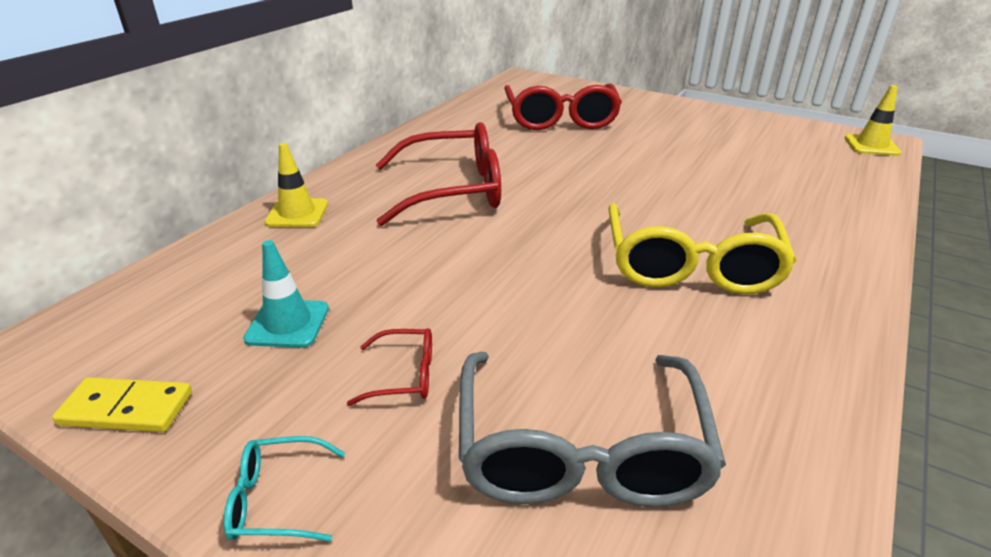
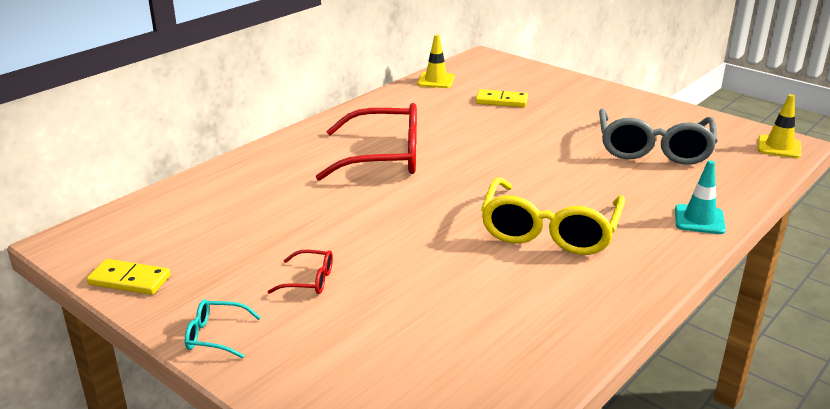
camera: 10 degrees right, 5 degrees down
turquoise traffic cone [243,240,329,348] -> turquoise traffic cone moved to [675,160,726,234]
yellow traffic cone [264,143,328,227] -> yellow traffic cone moved to [417,34,455,88]
grey glasses [459,352,726,507] -> grey glasses moved to [599,109,718,165]
red glasses [504,84,622,130] -> yellow domino [476,89,528,107]

